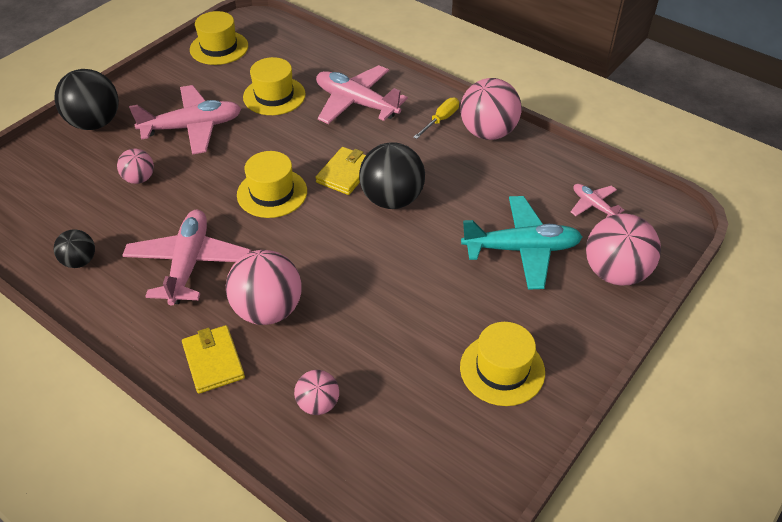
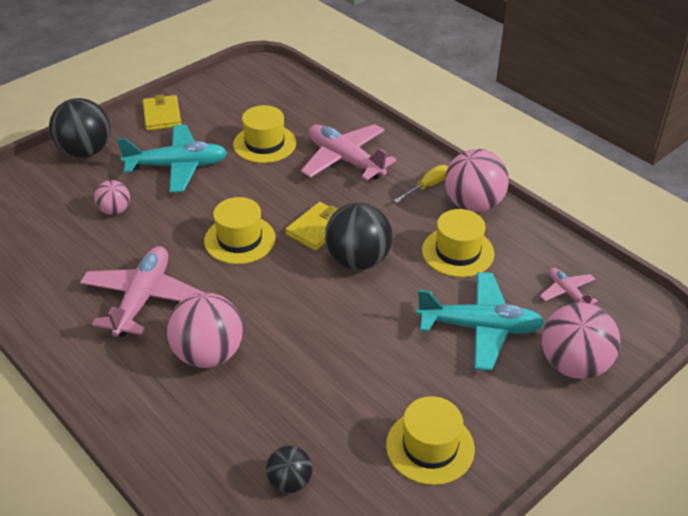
camera: 10 degrees right, 5 degrees down
black ball [54,229,95,268] -> black ball moved to [266,445,313,493]
pink plane [129,85,241,155] -> turquoise plane [117,125,227,193]
yellow wallet [182,325,245,394] -> yellow wallet moved to [143,94,182,131]
yellow hat [190,11,248,65] -> yellow hat moved to [422,209,495,277]
pink ball [294,370,339,415] -> none

